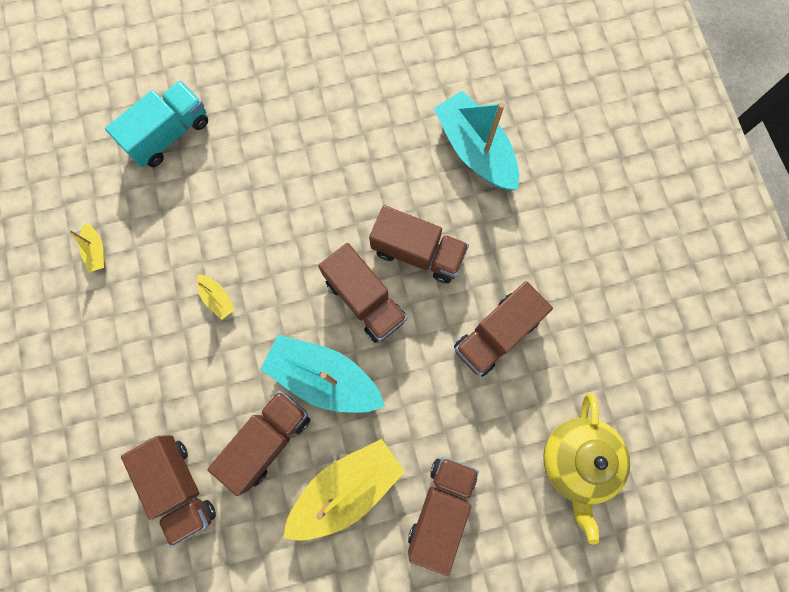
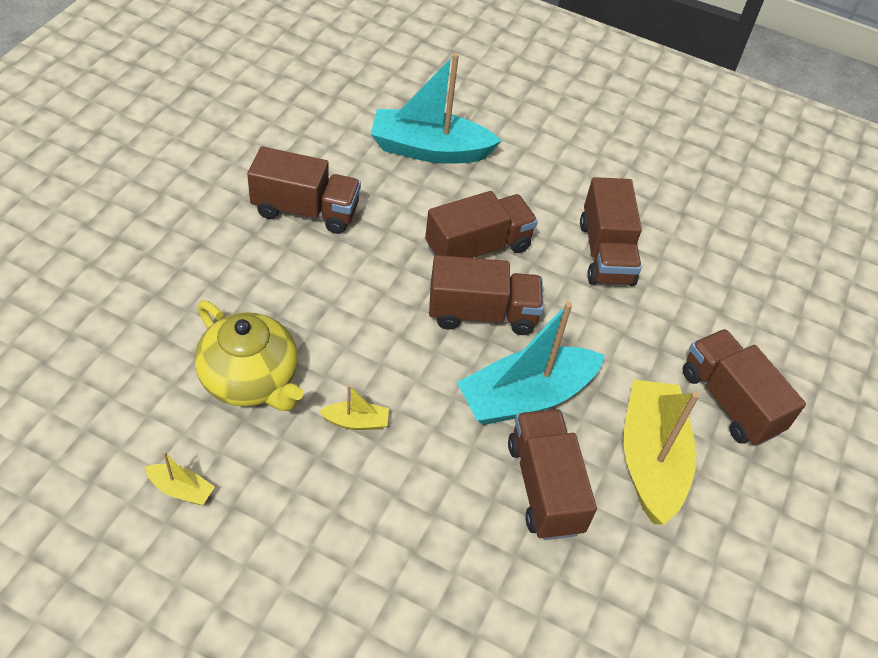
camera: 55 degrees left, 25 degrees down
turquoise truck [105,81,208,167] -> none
brown truck [121,435,216,547] -> brown truck moved to [247,146,361,234]
yellow teapot [543,393,630,544] -> yellow teapot moved to [195,301,304,411]

